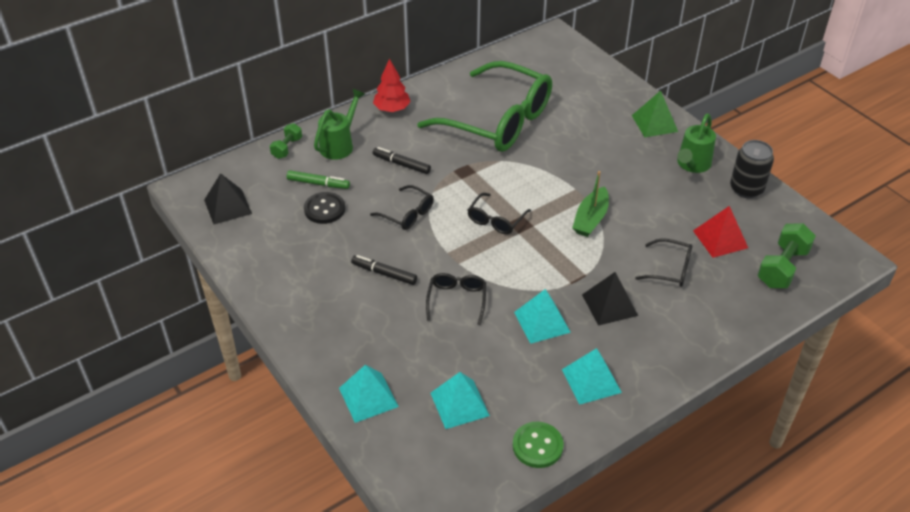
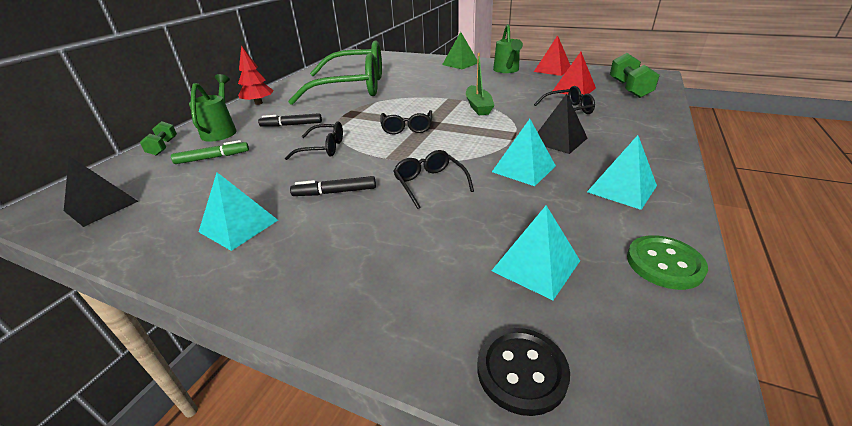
camera: 30 degrees left, 10 degrees down
black button [304,192,345,224] -> black button moved to [478,328,570,416]
turquoise pyramid [339,365,399,423] -> turquoise pyramid moved to [199,172,278,251]
black can [730,140,774,198] -> red pyramid [534,35,571,76]

